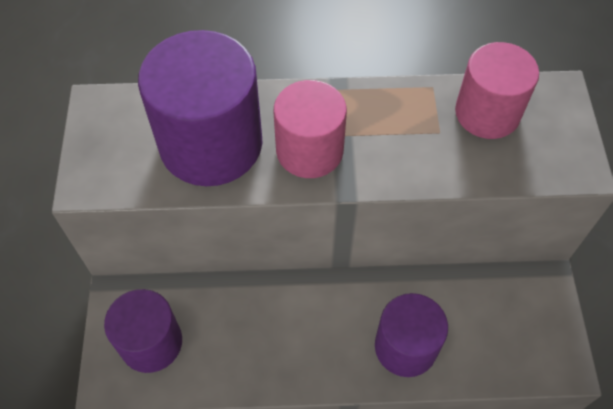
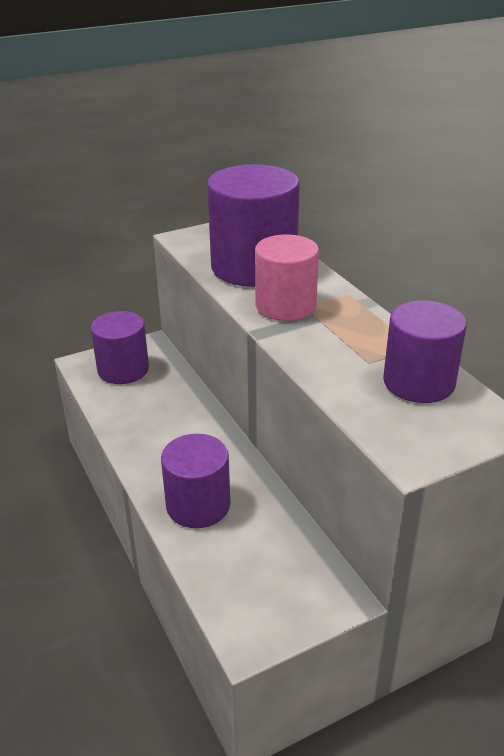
camera: 65 degrees right, 25 degrees down
pink cylinder [455,42,539,139] -> purple cylinder [383,300,467,403]

